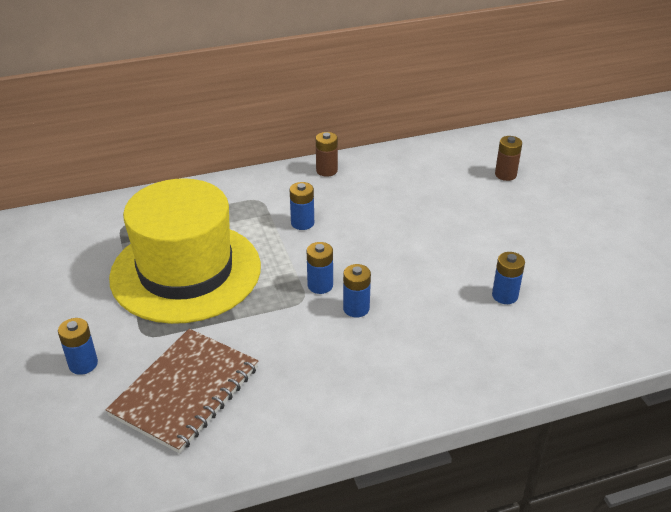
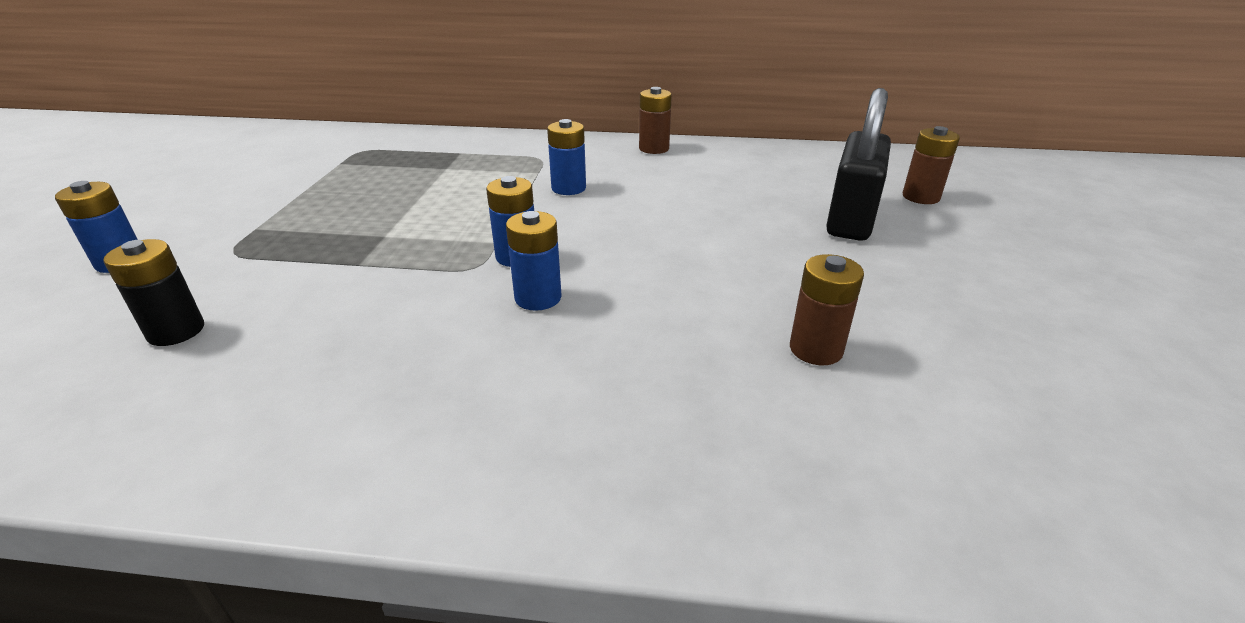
camera: 25 degrees right, 5 degrees down
brown notebook [106,329,258,454] -> black battery [104,239,204,346]
yellow hat [109,178,261,324] -> none
blue battery [492,252,525,304] -> brown battery [790,254,864,365]
none -> black padlock [826,88,891,241]

